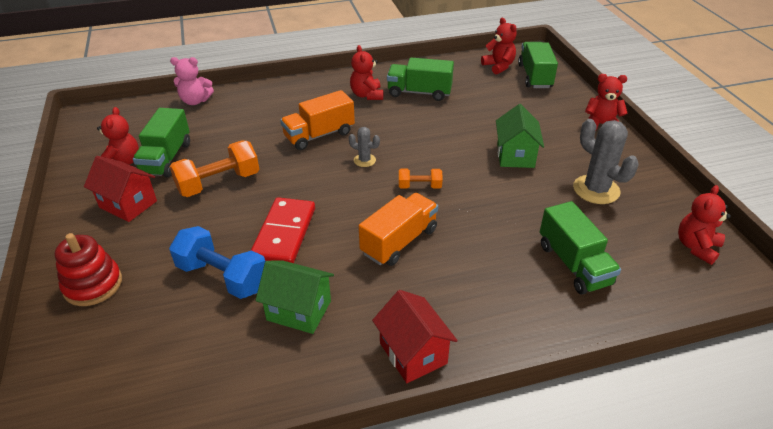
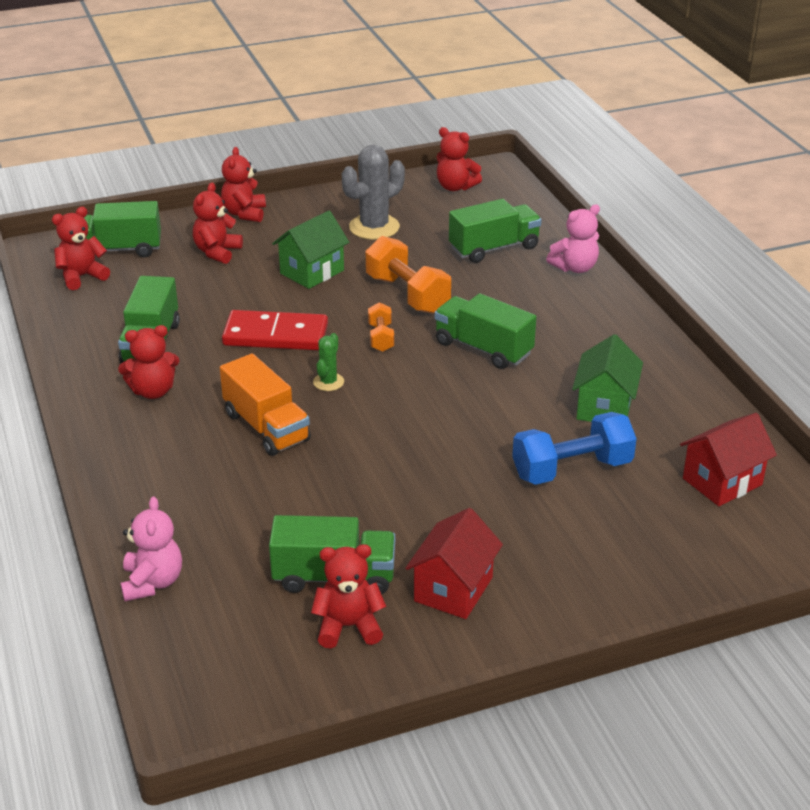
camera: 95 degrees left, 5 degrees down
red stacking toy [54,233,122,306] -> none
orange dumbbell [169,140,259,197] -> orange dumbbell moved to [366,236,451,314]
blue dumbbell [169,226,266,299] -> blue dumbbell turned 45 degrees clockwise [512,412,637,485]
red domino [251,197,315,263] -> red domino moved to [222,310,328,350]
grey cactus [349,127,380,167] -> green cactus [313,333,344,391]
orange truck [359,193,438,266] -> green truck [434,293,536,369]
red house [372,290,458,383] -> red house moved to [680,413,777,506]
green house [496,104,544,168] -> green house turned 45 degrees counterclockwise [272,211,349,289]
none -> red teddy bear [193,183,243,264]
none -> pink teddy bear [546,204,600,273]

